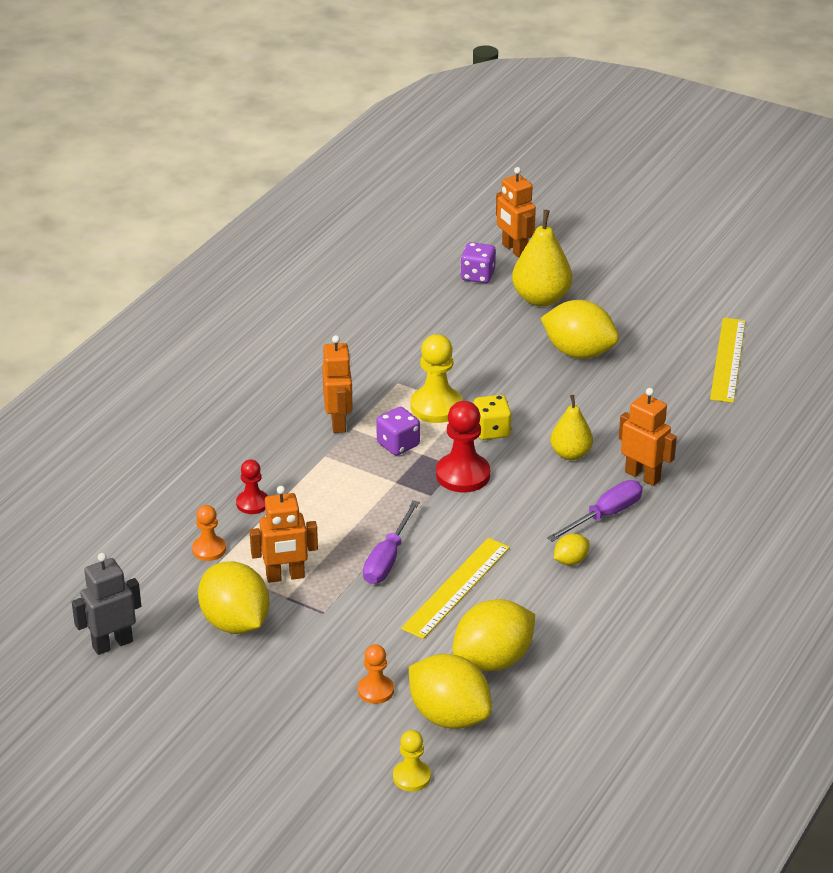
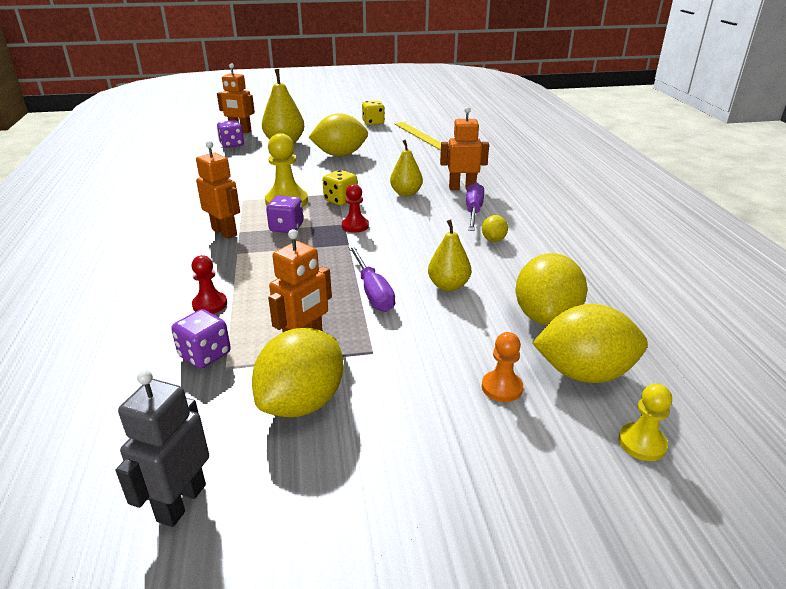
camera: 40 degrees left, 5 degrees down
orange pawn [192,505,226,561] -> purple dice [171,309,231,369]
yellow lemon [198,561,270,634] -> yellow lemon turned 75 degrees counterclockwise [252,328,344,417]
yellow ruler [401,538,510,639] -> yellow pear [428,219,471,291]
red pawn [436,401,490,492] -> red pawn [342,184,369,233], size x0.59
none -> yellow dice [362,101,385,125]

